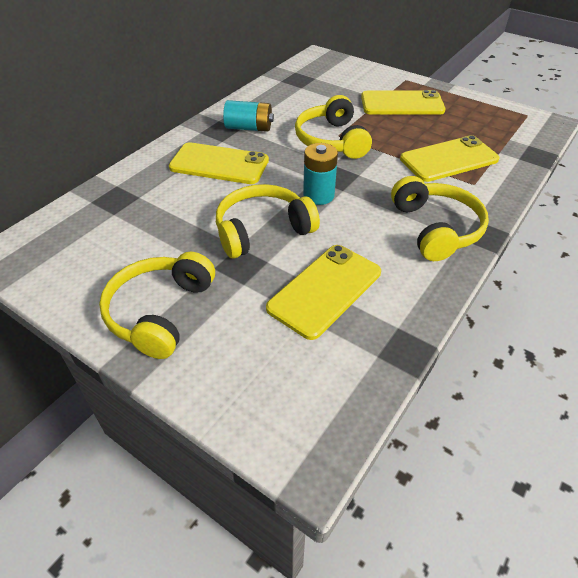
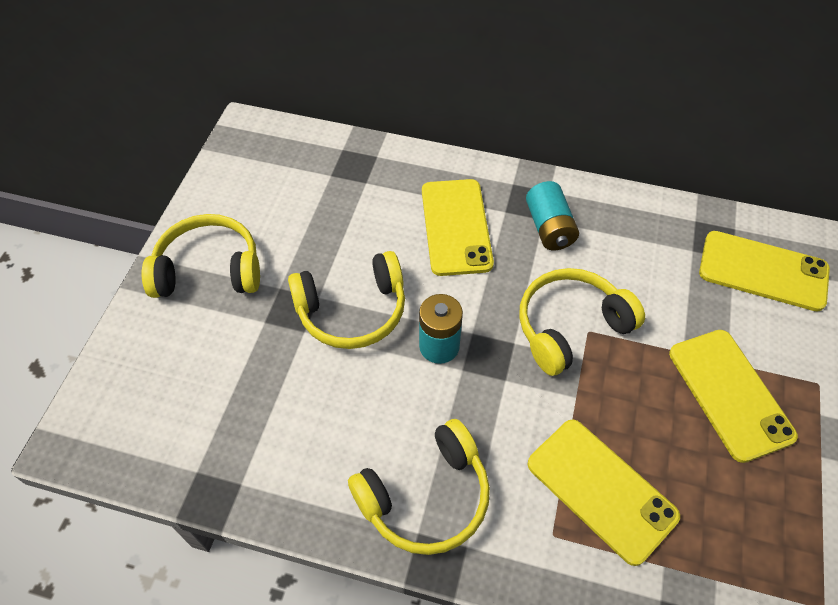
camera: 70 degrees right, 10 degrees up
yellow headphones [216,184,320,259] -> yellow headphones turned 120 degrees clockwise [288,251,405,349]
yellow phone [266,245,381,340] -> yellow phone moved to [699,231,830,312]

